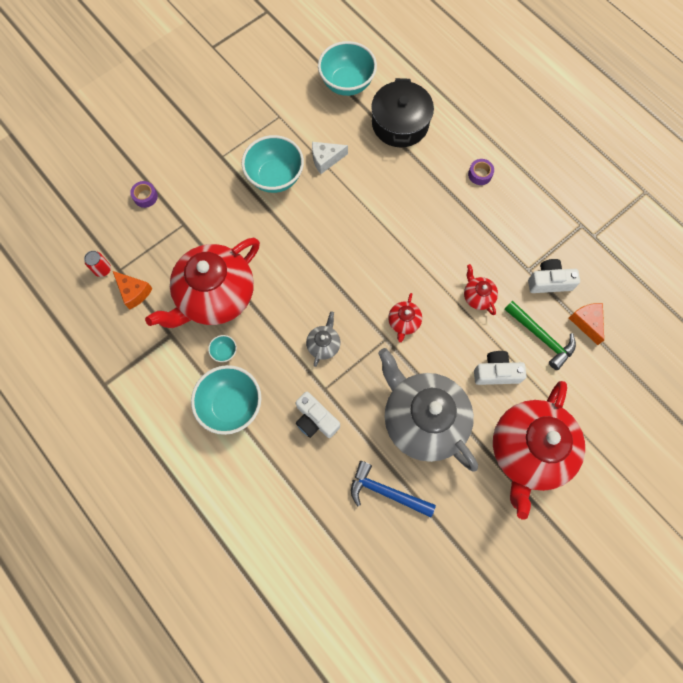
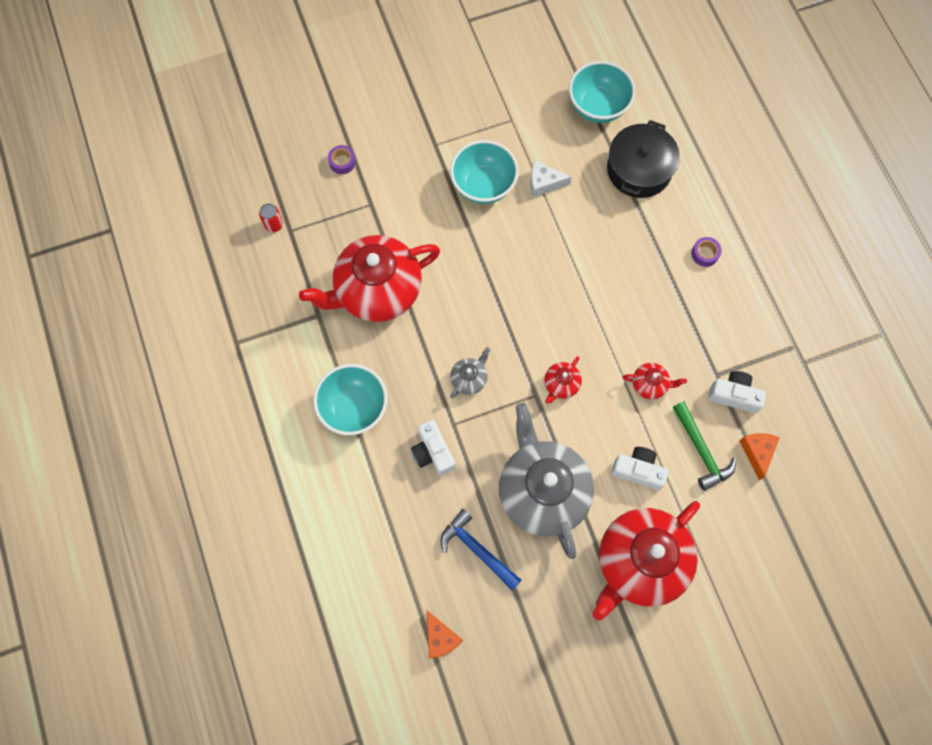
camera: 20 degrees right, 0 degrees up
orange cheese [113,271,153,309] -> orange cheese moved to [427,610,463,658]
turquoise bowl [208,335,237,362] -> none
red teapot [464,264,498,315] -> red teapot turned 105 degrees clockwise [623,363,687,399]

